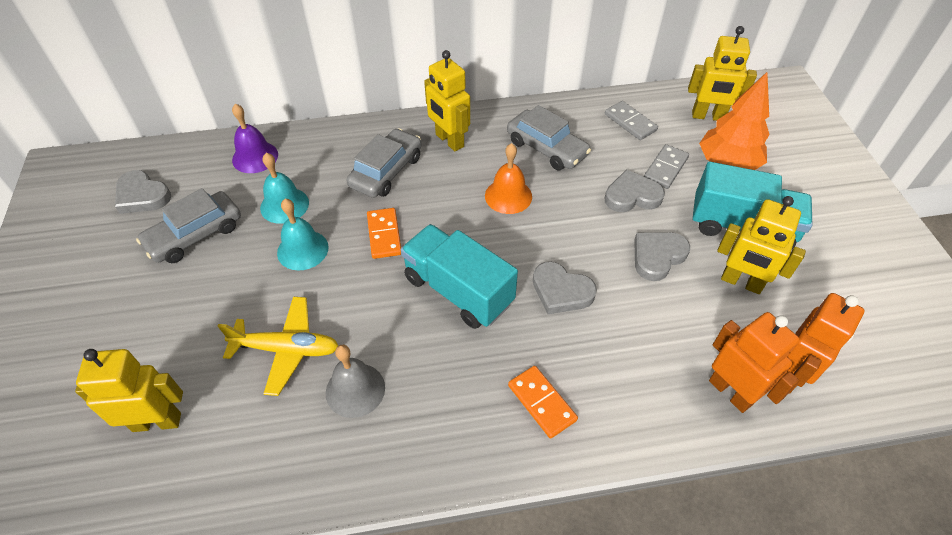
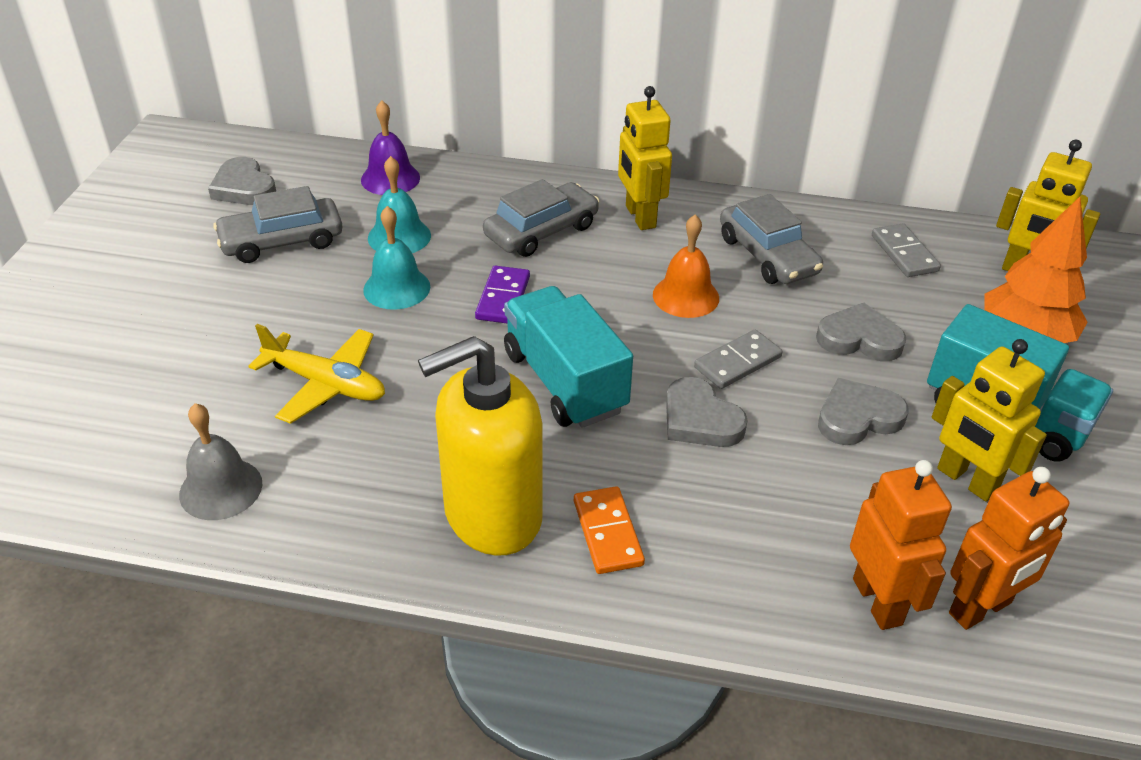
camera: 20 degrees right, 10 degrees down
yellow robot [75,349,183,432] -> none
grey bell [326,345,385,418] -> grey bell moved to [179,403,262,520]
orange domino [367,208,401,259] -> purple domino [475,266,530,324]
grey domino [644,144,689,189] -> grey domino moved to [694,330,783,389]
none -> yellow soap dispenser [418,336,543,556]

